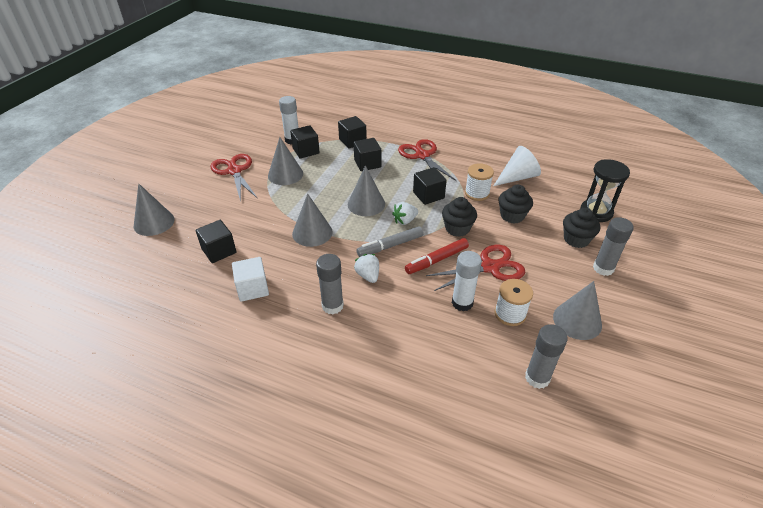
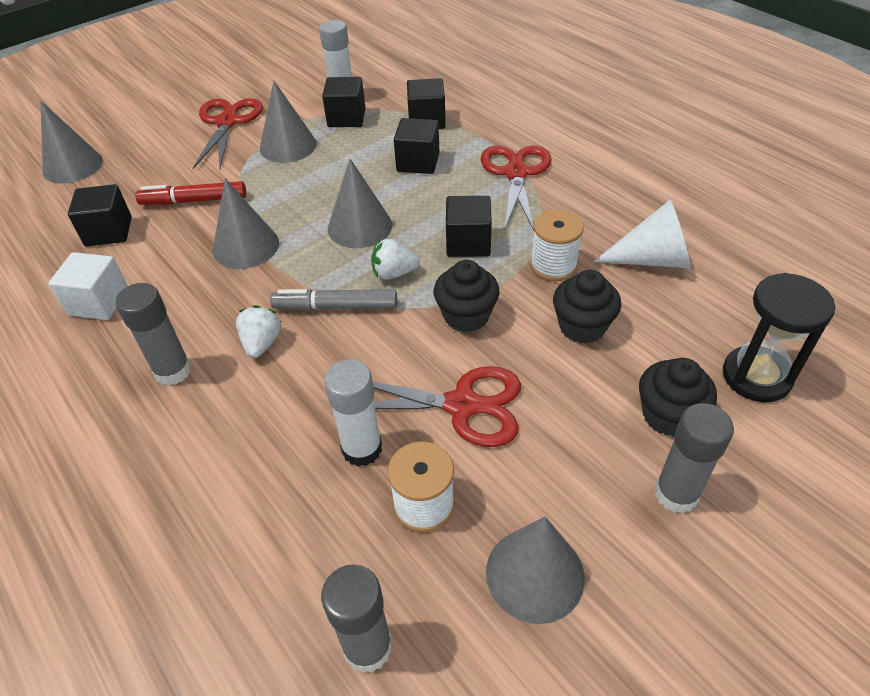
camera: 30 degrees right, 5 degrees up
red marker [405,238,469,274] -> red marker moved to [135,181,246,205]

